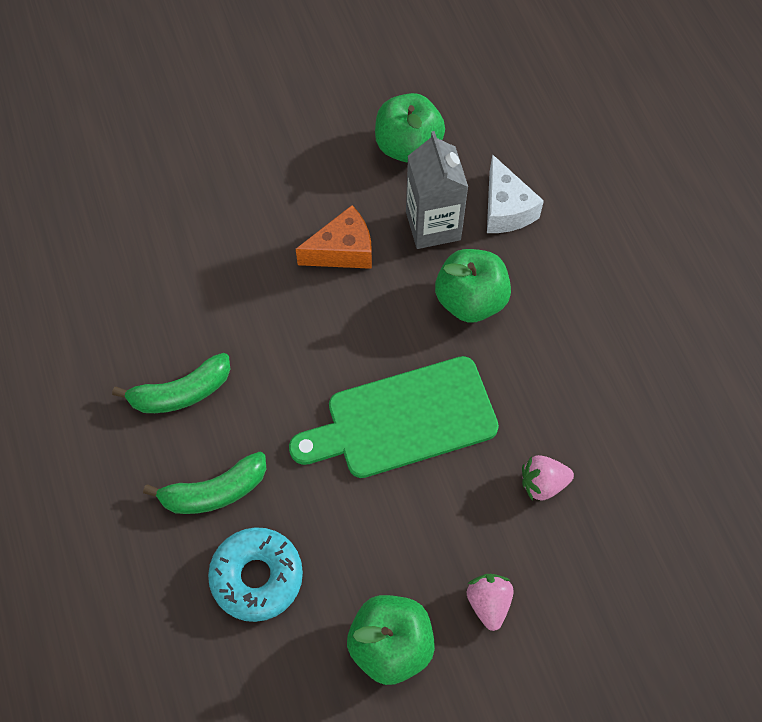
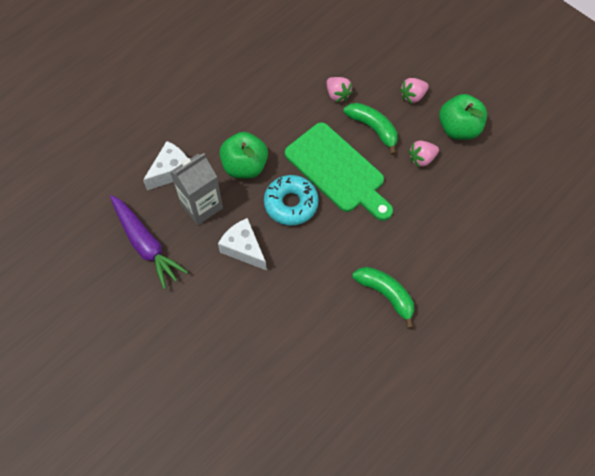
camera: 115 degrees left, 0 degrees up
green banana [143,452,266,514] -> green banana moved to [344,103,398,155]
turquoise donut [208,527,303,622] -> turquoise donut moved to [264,175,319,226]
orange cheese [296,205,372,269] -> white cheese [218,218,267,270]
green apple [375,93,445,163] -> purple carrot [110,195,188,289]
none -> pink strawberry [408,140,439,168]

